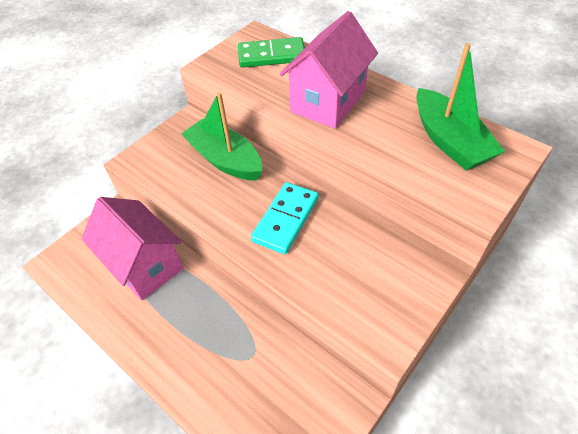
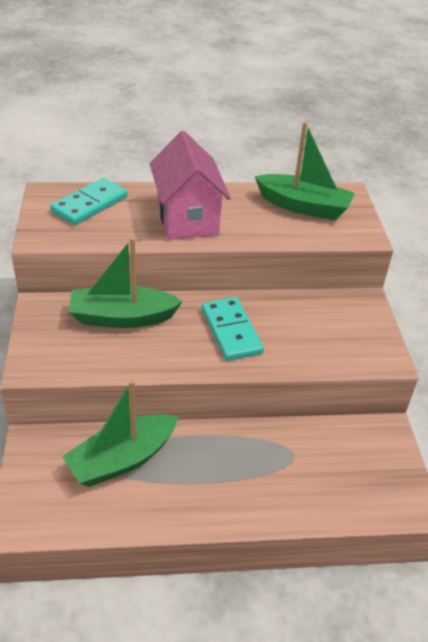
camera: 50 degrees left, 10 degrees down
pink house [81,197,183,301] -> green boat [62,380,178,487]
green domino [238,37,305,68] -> turquoise domino [50,178,127,225]

